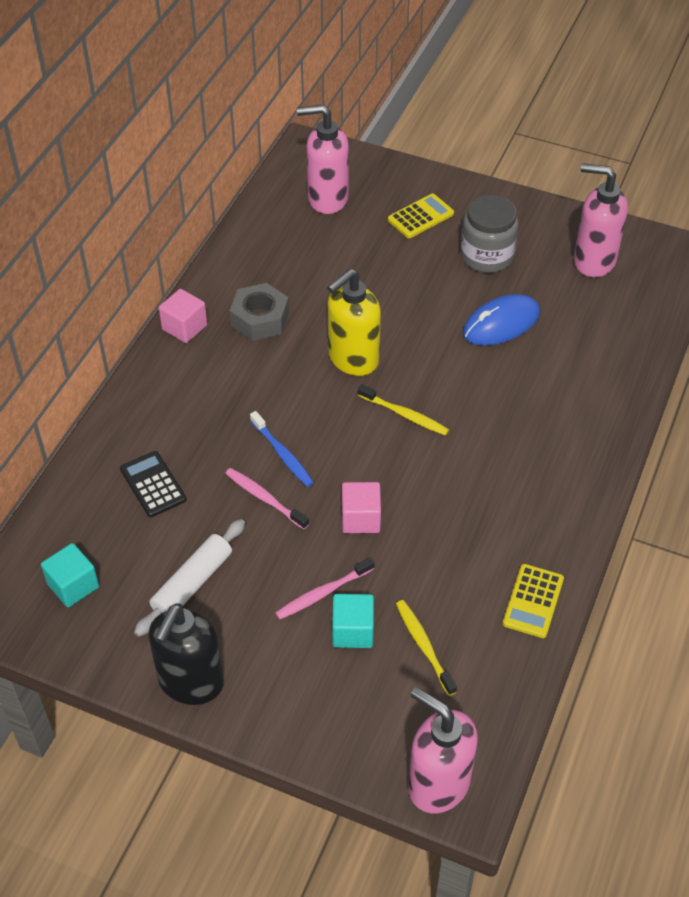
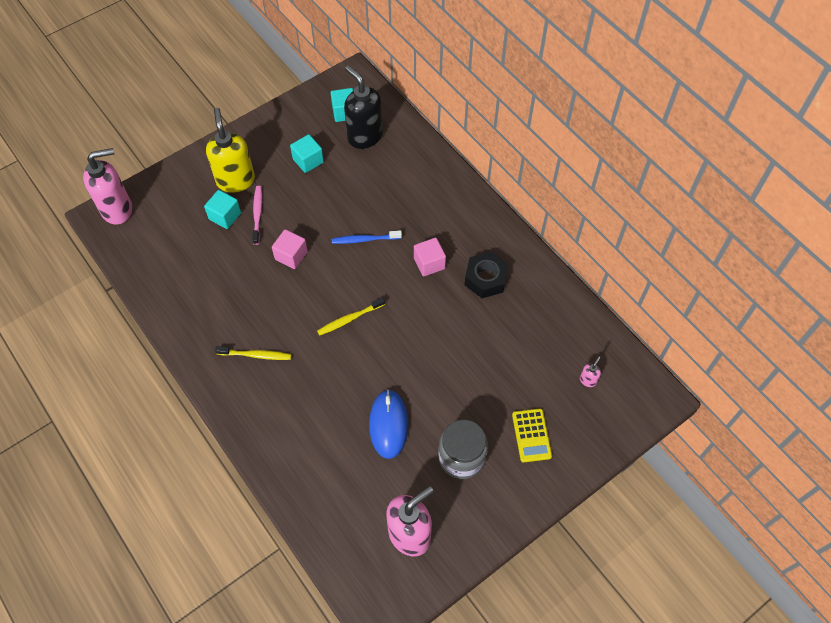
camera: 120 degrees right, 10 degrees up
black calculator [120,451,186,517] -> none
white rolling pin [134,519,245,637] -> turquoise cube [290,134,324,173]
black soap dispenser [149,603,224,705] -> black soap dispenser moved to [344,65,383,149]
pink cube [159,289,207,343] -> pink cube moved to [414,238,446,277]
pink toothbrush [225,468,309,529] -> none
grey nut [230,283,289,341] -> black nut [464,252,509,298]
pink soap dispenser [297,105,349,214] -> pink soap dispenser [580,356,601,387], size x0.40
yellow soap dispenser [327,269,381,376] -> yellow soap dispenser moved to [206,108,255,193]
yellow toothbrush [396,600,457,696] -> yellow toothbrush moved to [215,346,291,360]
yellow calculator [503,564,564,638] -> none

